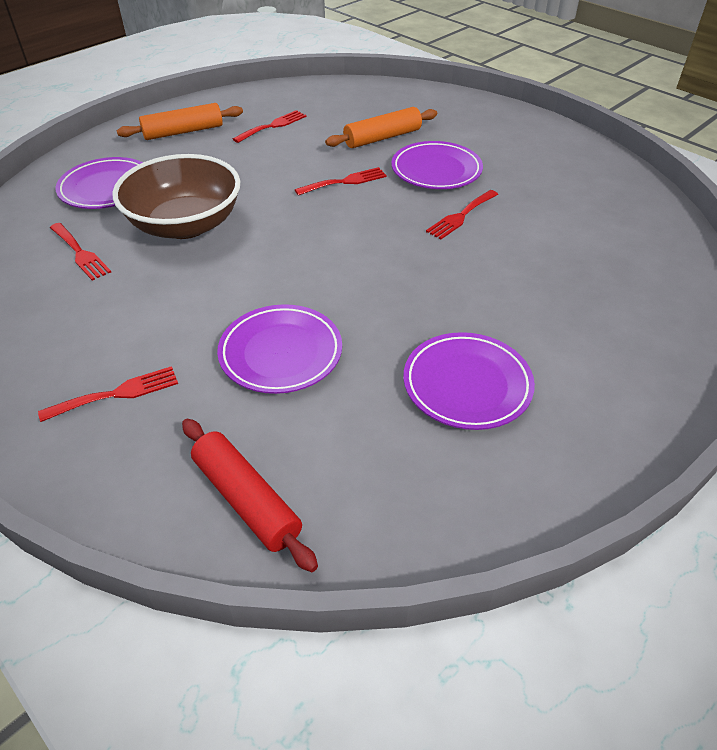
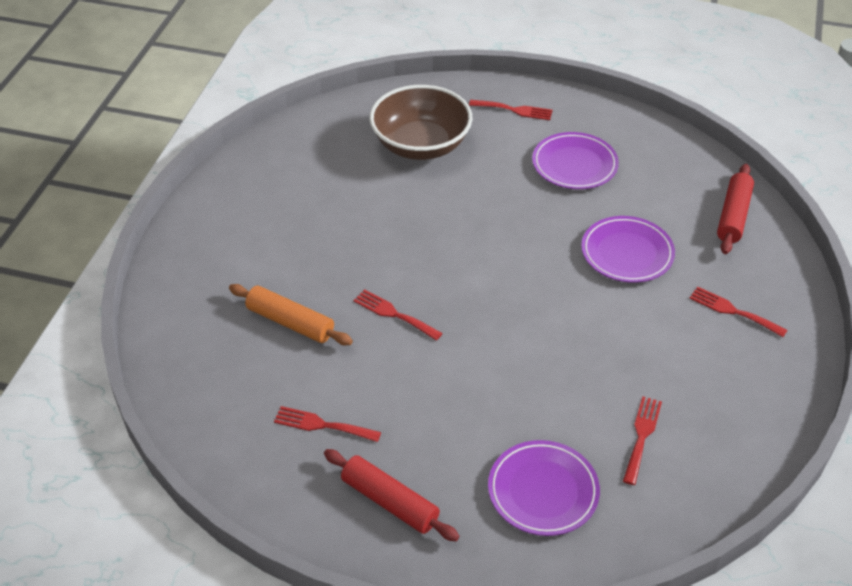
camera: 120 degrees left, 0 degrees up
brown bowl [112,154,241,239] -> brown bowl moved to [370,85,473,160]
orange rolling pin [117,103,243,140] -> red rolling pin [324,449,459,541]
purple plate [391,141,483,189] -> none
red fork [426,190,498,239] -> red fork moved to [469,100,553,120]

